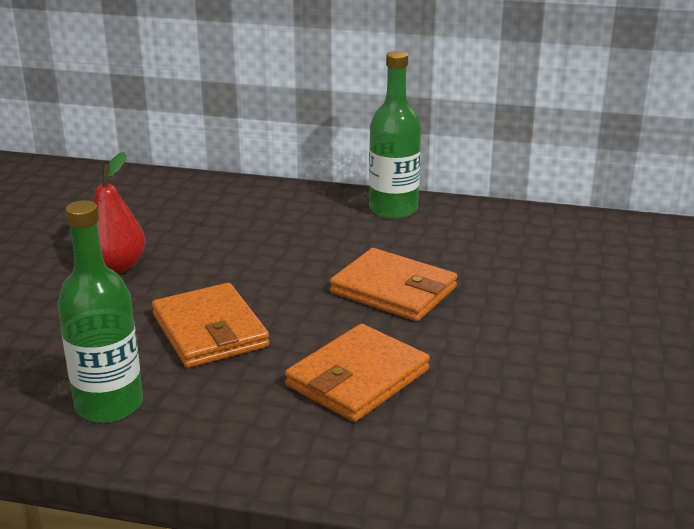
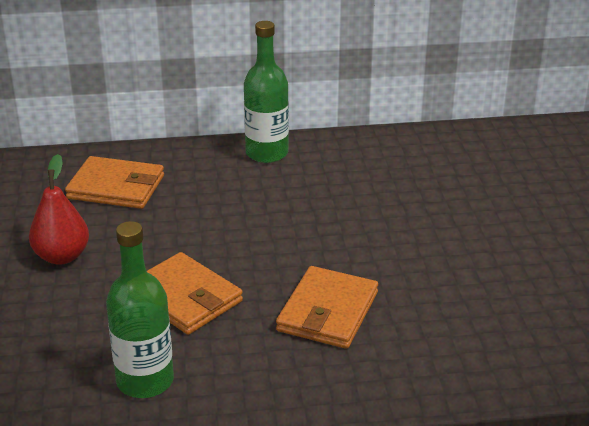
camera: 20 degrees left, 5 degrees up
orange wallet [330,248,457,321] -> orange wallet moved to [65,156,164,209]

